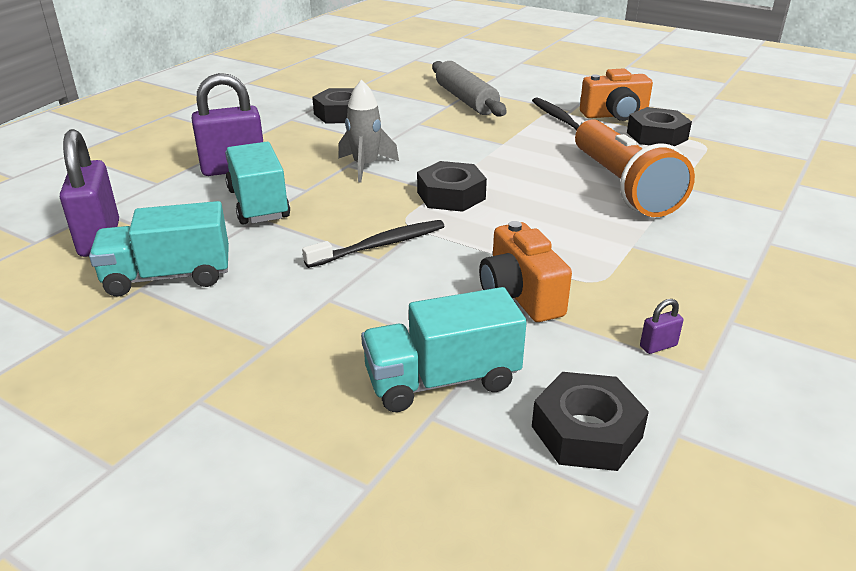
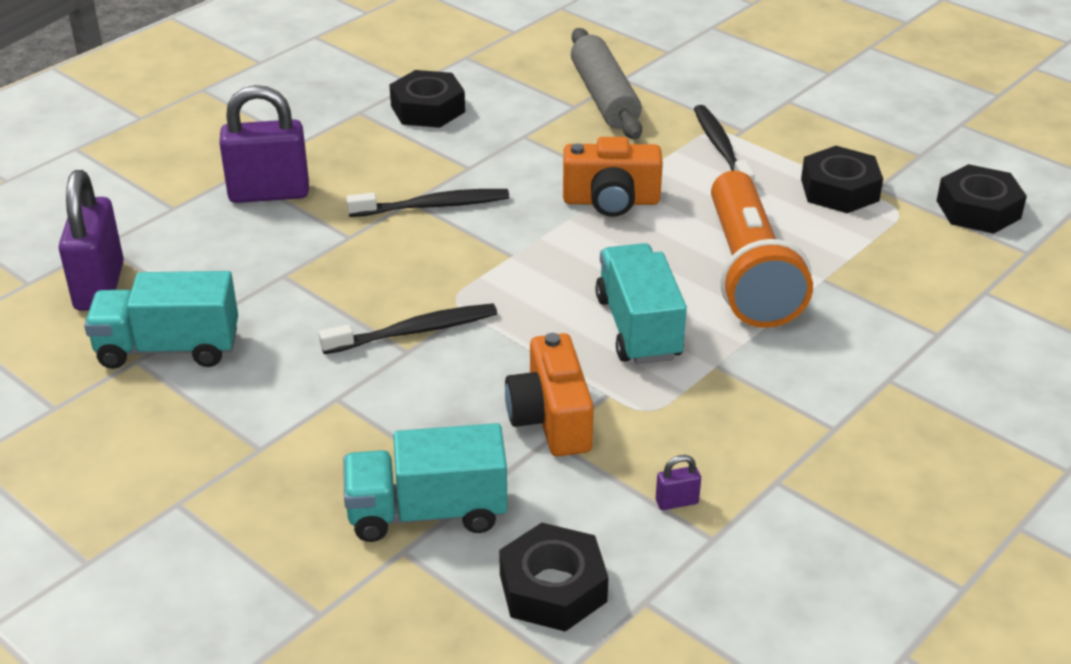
camera: 10 degrees right, 5 degrees up
turquoise truck [225,142,290,224] -> turquoise truck moved to [595,243,687,364]
grey rocket [338,79,399,182] -> black toothbrush [346,189,509,217]
black nut [417,161,487,212] -> black nut moved to [937,164,1027,234]
orange camera [580,68,653,121] -> orange camera moved to [563,137,663,217]

